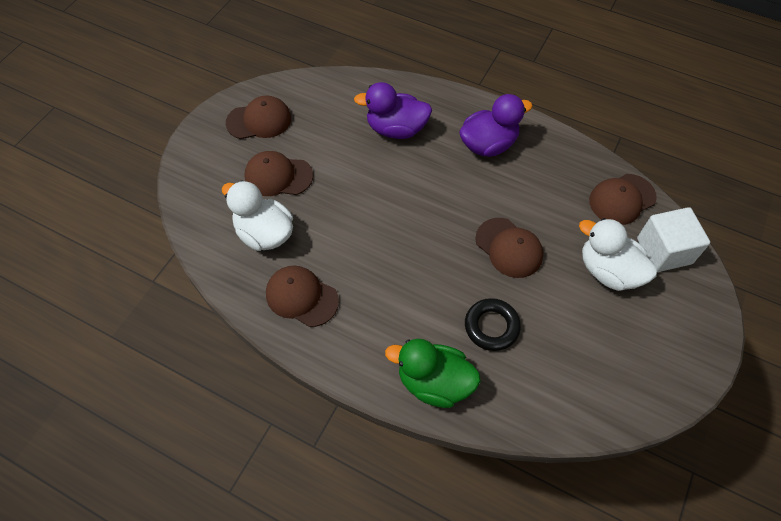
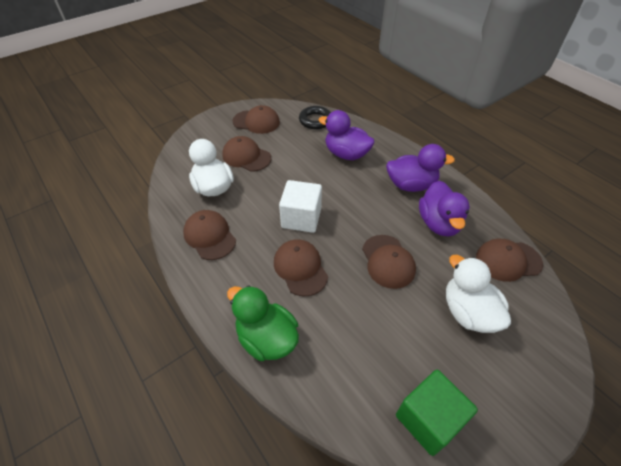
camera: 25 degrees right, 10 degrees down
black ring [465,298,521,351] -> black ring moved to [299,106,331,129]
white cube [637,207,710,272] -> white cube moved to [279,180,322,233]
none -> brown cap [274,239,328,296]
none -> green cube [396,370,478,456]
none -> purple duck [419,181,470,237]

